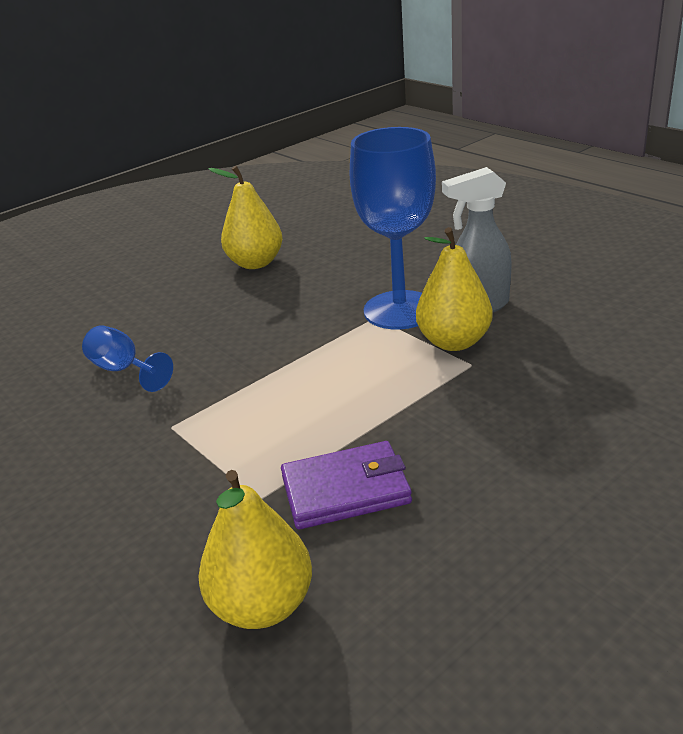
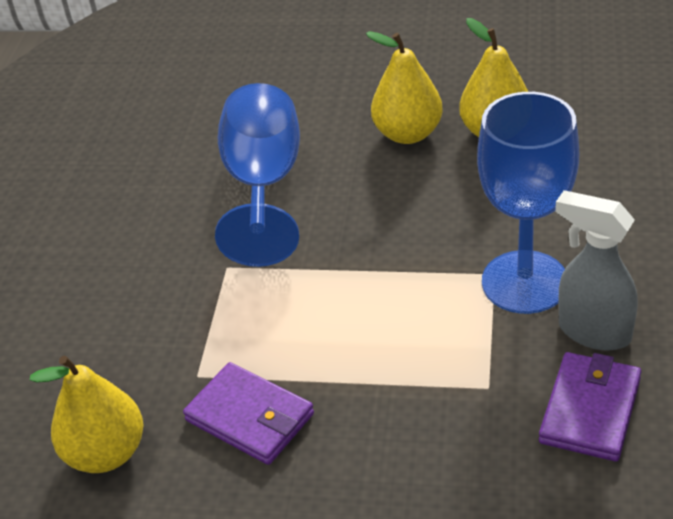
camera: 50 degrees right, 10 degrees up
blue goblet [82,325,173,392] -> blue goblet [215,83,300,267], size x1.98
yellow pear [416,227,493,351] -> yellow pear moved to [366,31,443,144]
none -> purple wallet [539,352,641,461]

